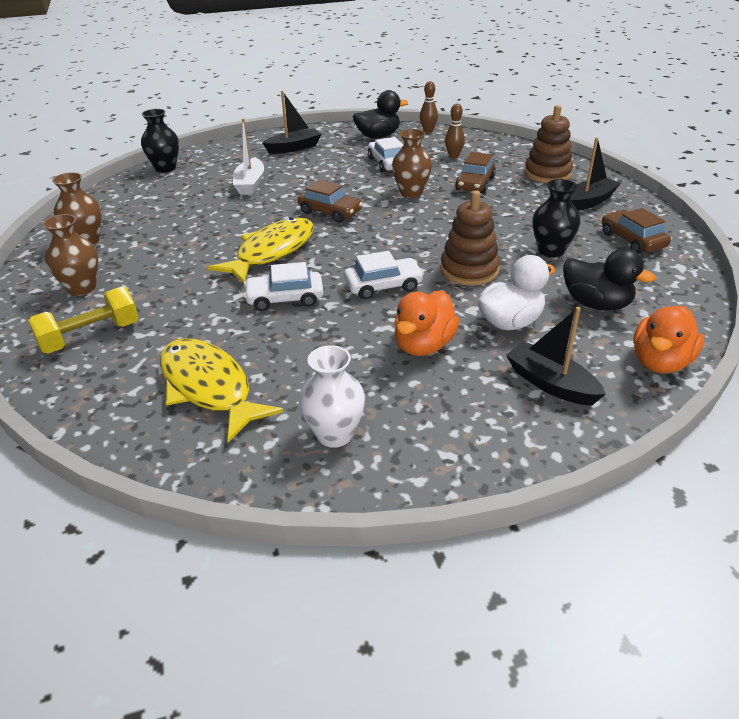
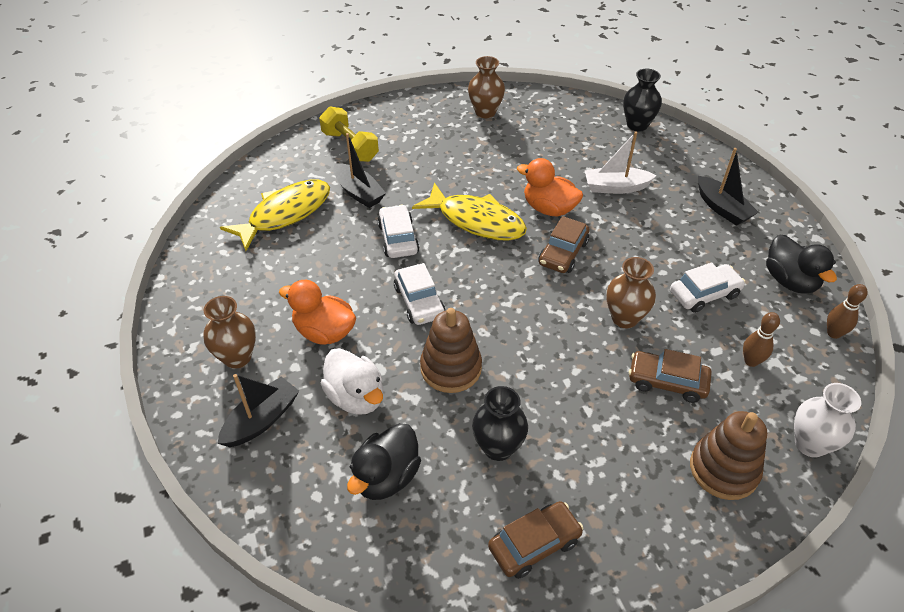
camera: 85 degrees right, 10 degrees up
brown vase [43,214,98,296] -> brown vase moved to [203,296,256,369]
white vase [299,345,365,448] -> white vase moved to [794,383,861,458]
black boat [571,137,621,211] -> black boat moved to [333,133,386,208]
orange duck [633,306,704,373] -> orange duck moved to [517,158,583,217]

